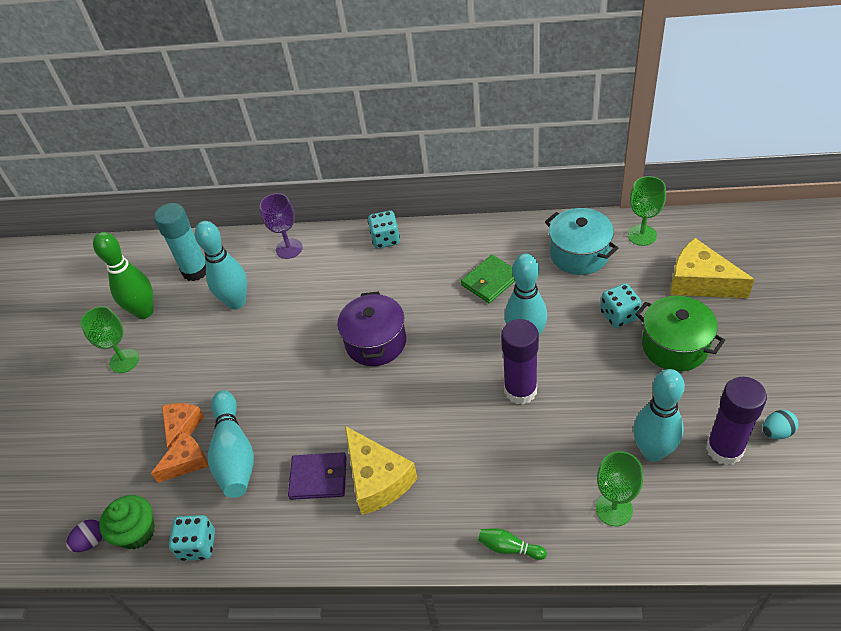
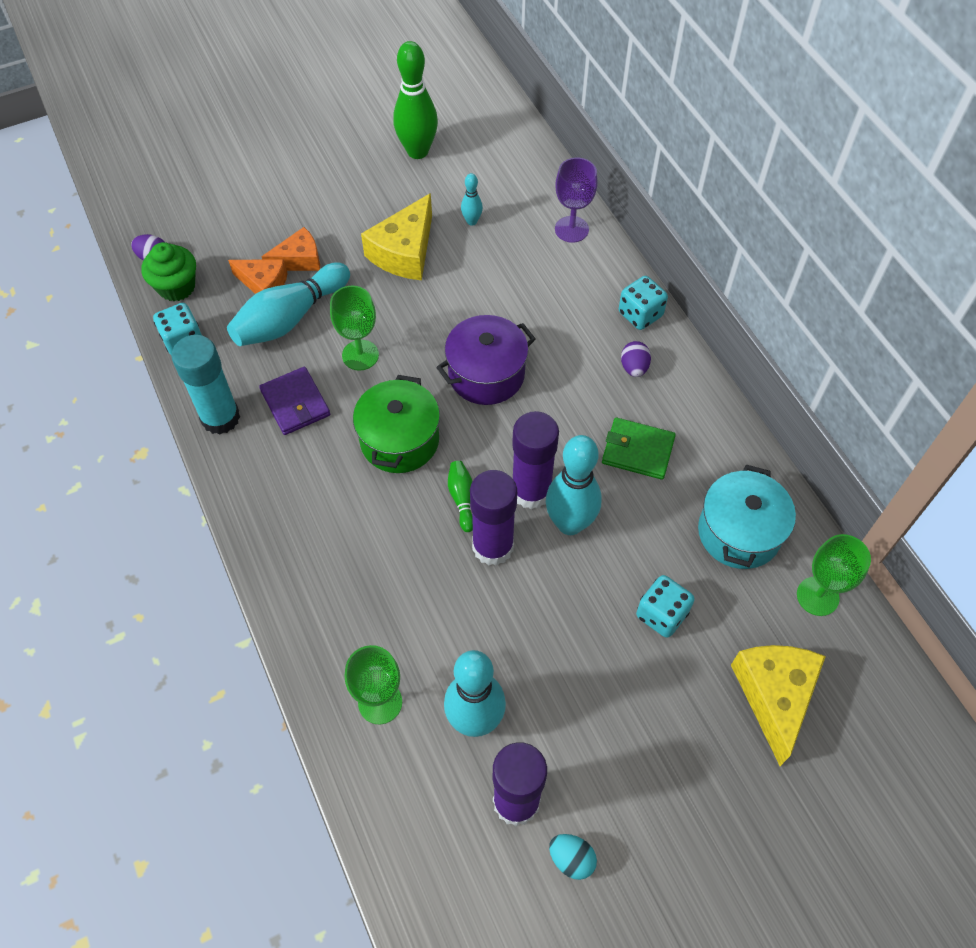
camera: 55 degrees right, 10 degrees up
green goblet [80,306,139,373] -> green goblet moved to [330,286,379,371]
turquoise glue stick [154,203,206,281] -> turquoise glue stick moved to [172,335,240,435]
turquoise bowling pin [195,221,247,310] -> turquoise bowling pin [461,173,483,226], size x0.48
yellow cheese [345,426,418,515] -> yellow cheese moved to [361,193,432,280]
green bowling pin [478,528,547,560] -> green bowling pin moved to [448,461,473,532]
green pot [635,296,725,372] -> green pot moved to [353,375,440,473]
none -> purple glue stick [512,411,559,509]
none -> purple egg [621,341,651,377]

